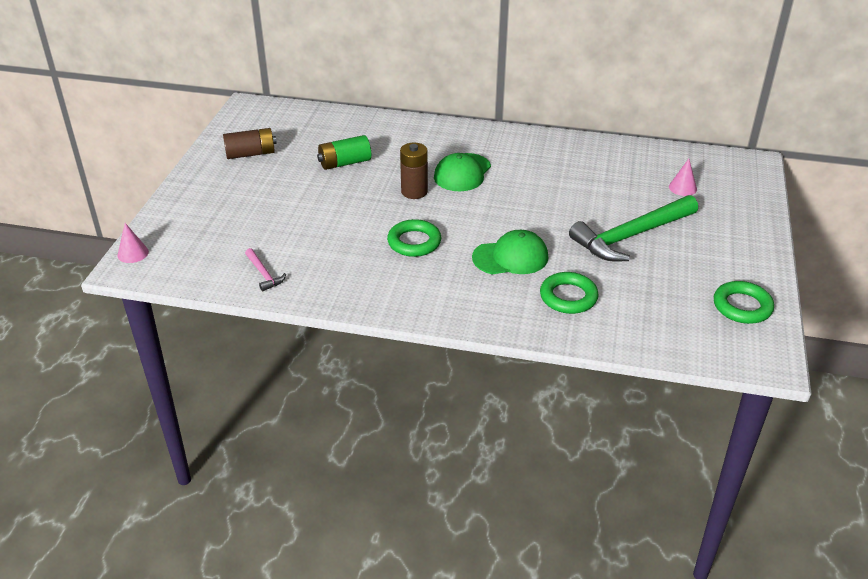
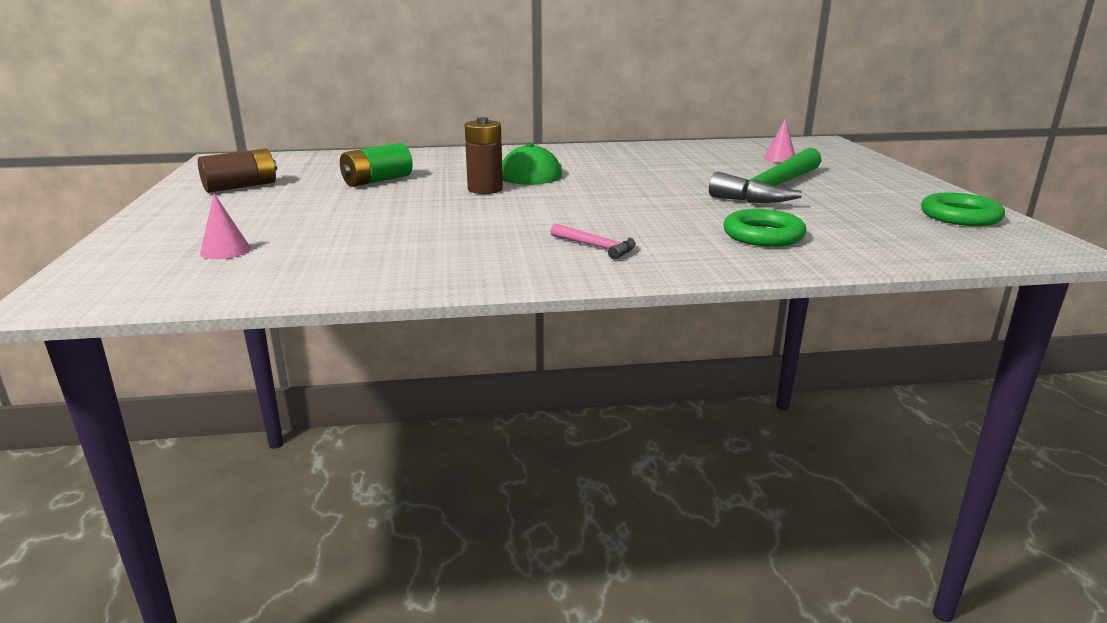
camera: 20 degrees left, 15 degrees down
pink cone [117,223,149,263] -> pink cone moved to [200,193,251,259]
pink hammer [245,248,286,292] -> pink hammer moved to [550,224,636,260]
green ring [387,219,441,257] -> none
green cap [472,230,548,274] -> none

